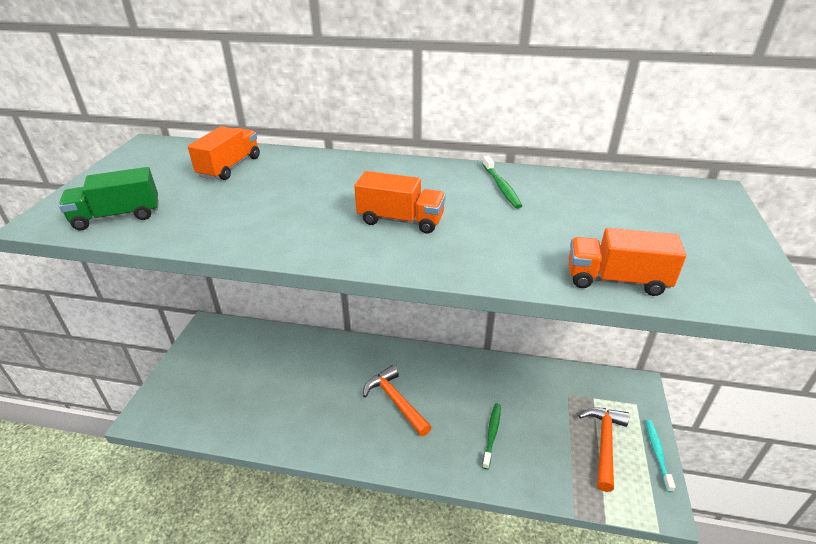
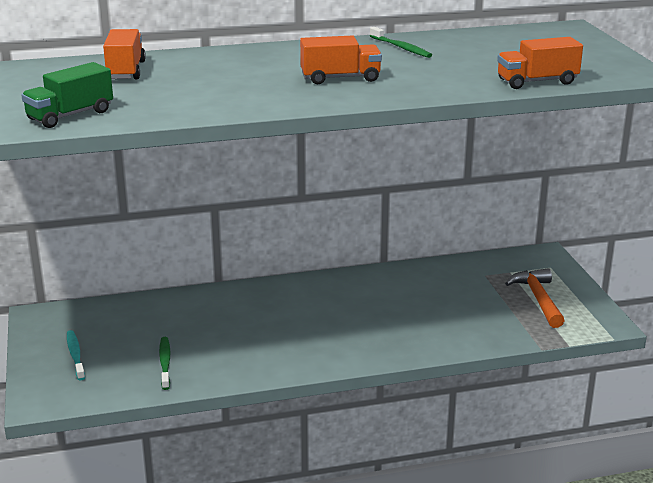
camera: 25 degrees left, 10 degrees down
orange hammer [363,365,432,436] -> none
green toothbrush [482,403,501,470] -> green toothbrush moved to [159,337,170,390]
turquoise toothbrush [646,420,676,492] -> turquoise toothbrush moved to [67,330,85,381]

